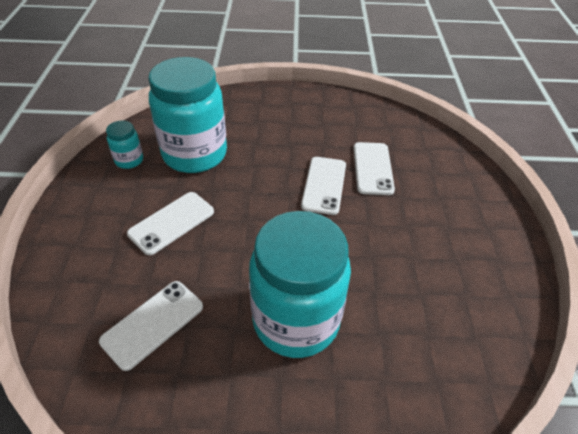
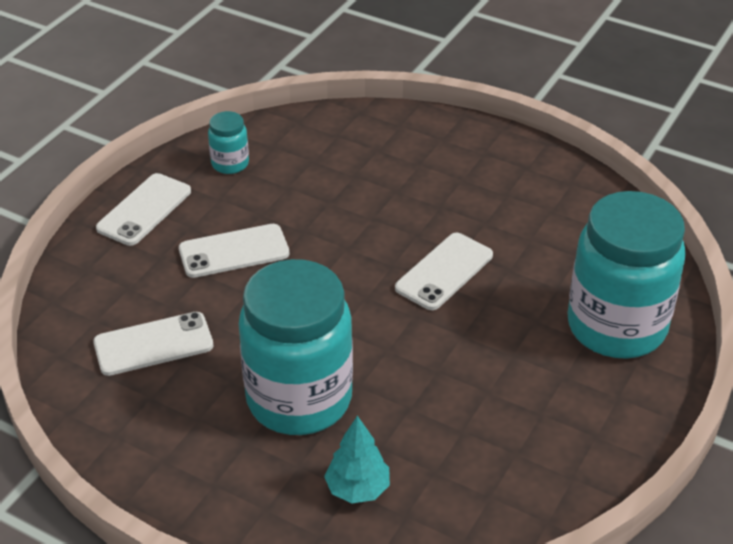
camera: 30 degrees right, 5 degrees down
turquoise jar [148,57,227,173] -> turquoise jar moved to [567,191,686,358]
white phone [354,142,395,195] -> white phone moved to [96,173,191,246]
none -> turquoise tree [324,415,390,503]

